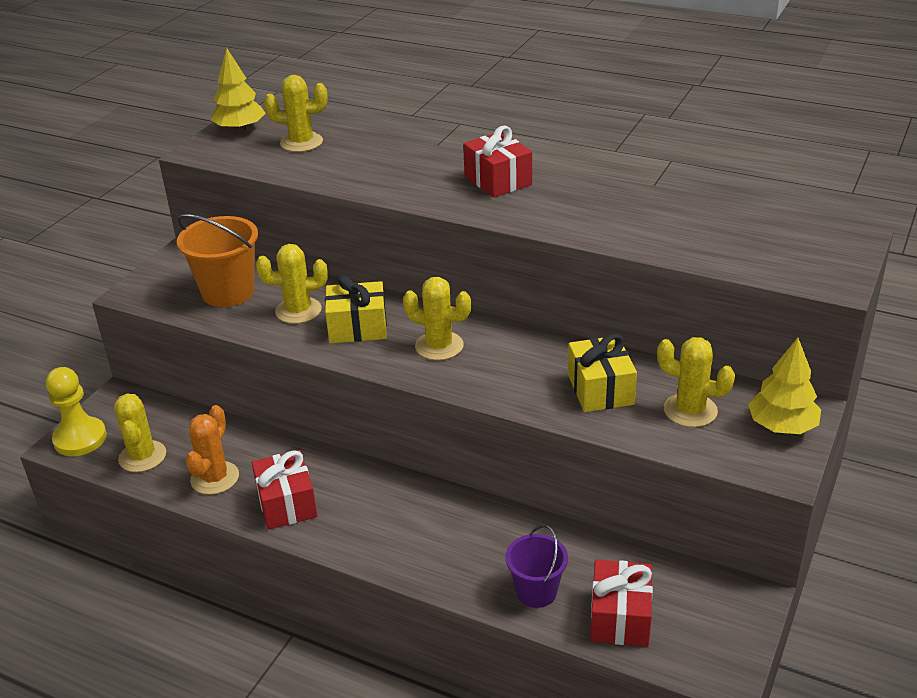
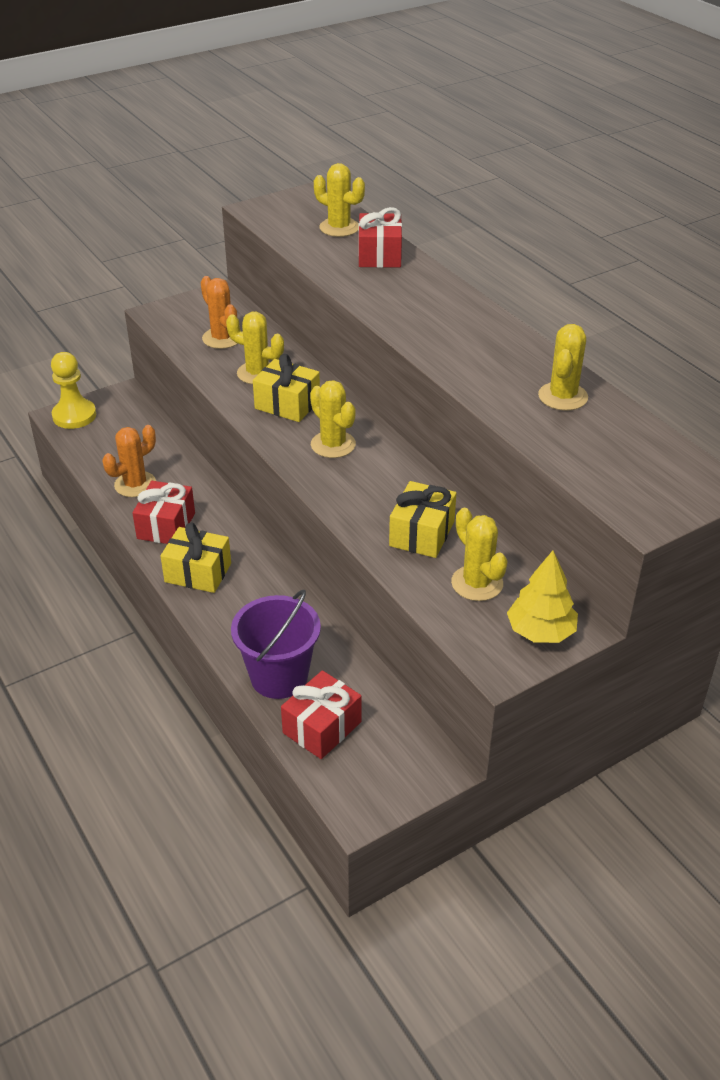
camera: 30 degrees right, 5 degrees up
yellow cactus [114,393,166,472] -> yellow cactus moved to [538,324,588,411]
orange bucket [177,214,258,307] -> orange cactus [201,276,238,349]
yellow tree [211,47,266,132] -> none
red gift [463,126,532,198] -> red gift moved to [358,207,402,268]
purple bucket [506,525,568,608] -> purple bucket [231,590,321,699], size x1.56
none -> yellow gift [161,522,231,593]

